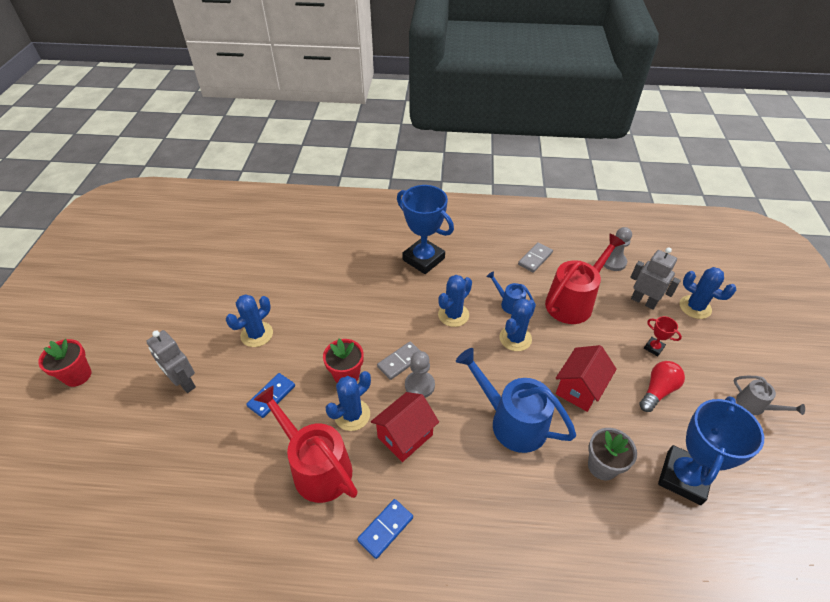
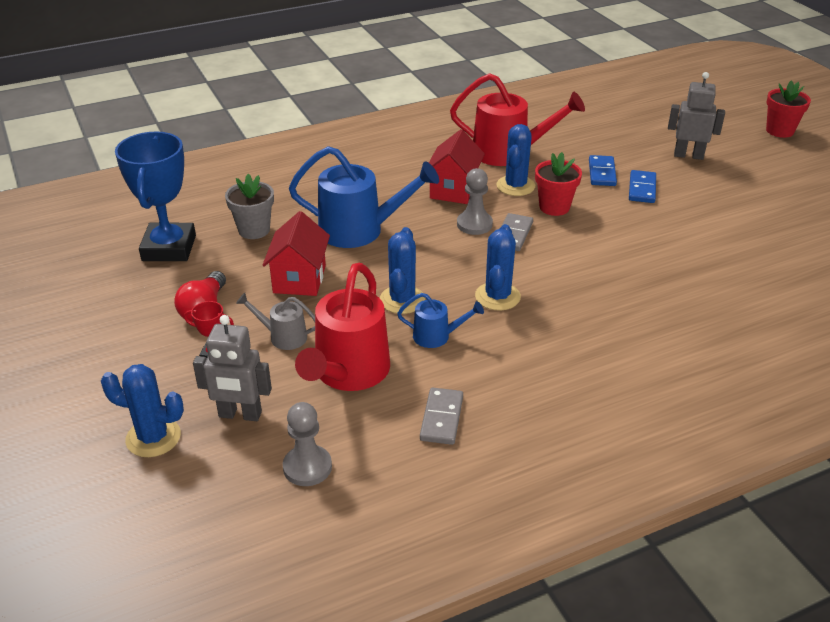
camera: 150 degrees right, 10 degrees down
blue cactus [226,294,273,347] -> none
blue domino [357,499,413,559] -> blue domino moved to [629,170,656,203]
blue trophy [397,185,454,274] -> none
grey watering can [734,376,805,415] -> grey watering can moved to [236,293,315,350]

